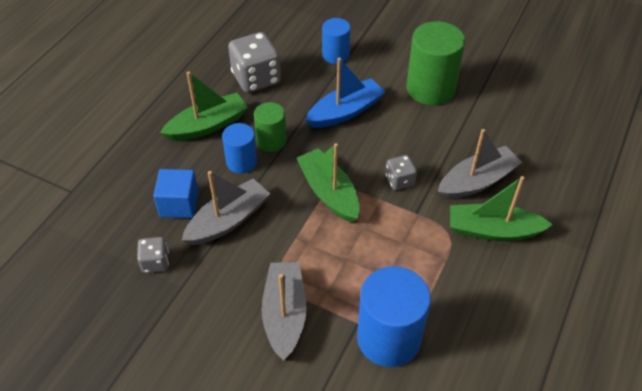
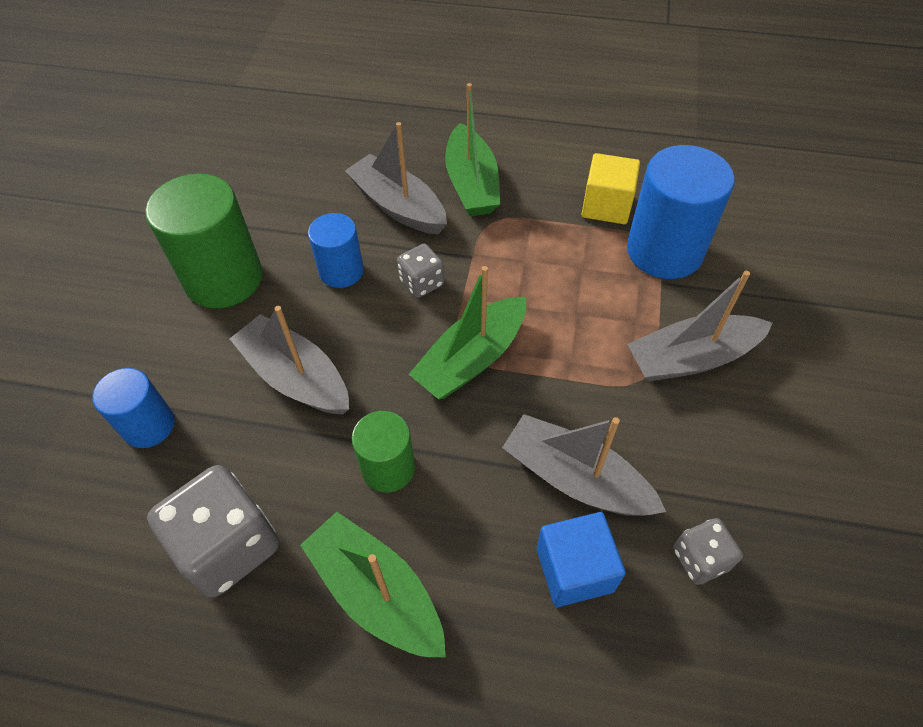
camera: 105 degrees left, 5 degrees up
blue cylinder [222,123,257,174] -> blue cylinder moved to [308,213,364,288]
blue boat [305,58,385,128] -> grey boat [230,306,349,415]
none -> yellow cube [581,153,640,224]

